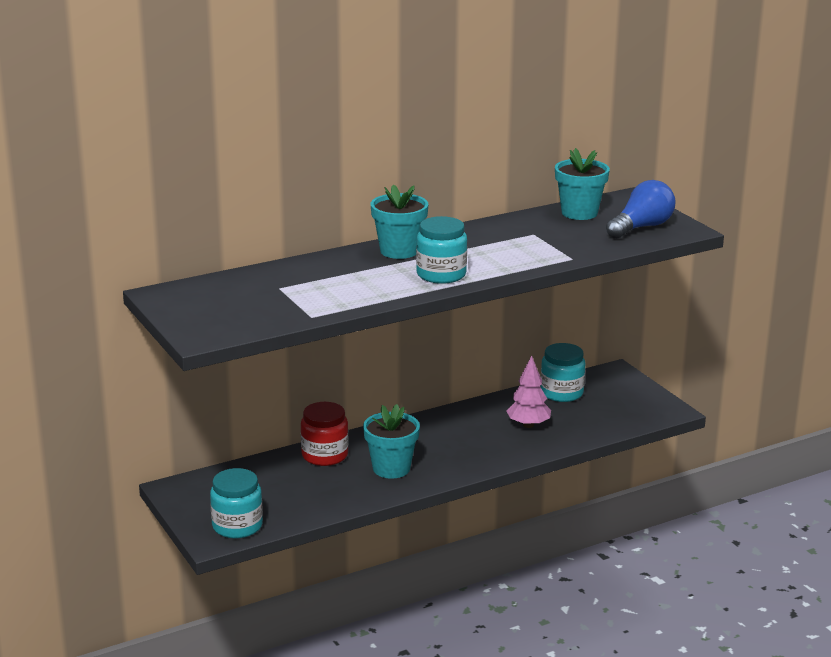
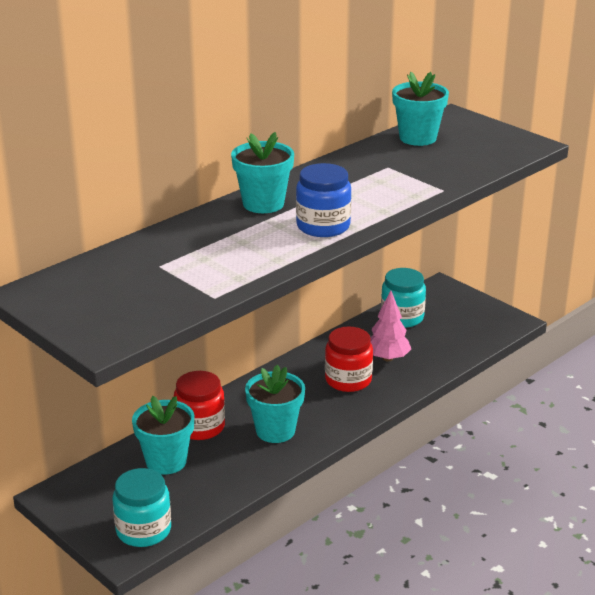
camera: 15 degrees left, 5 degrees up
turquoise jar [416,216,467,284] -> blue jar [296,163,351,237]
blue light bulb [606,180,675,239] -> none
none -> turquoise flower pot [132,396,194,475]
none -> red jar [325,327,373,392]

